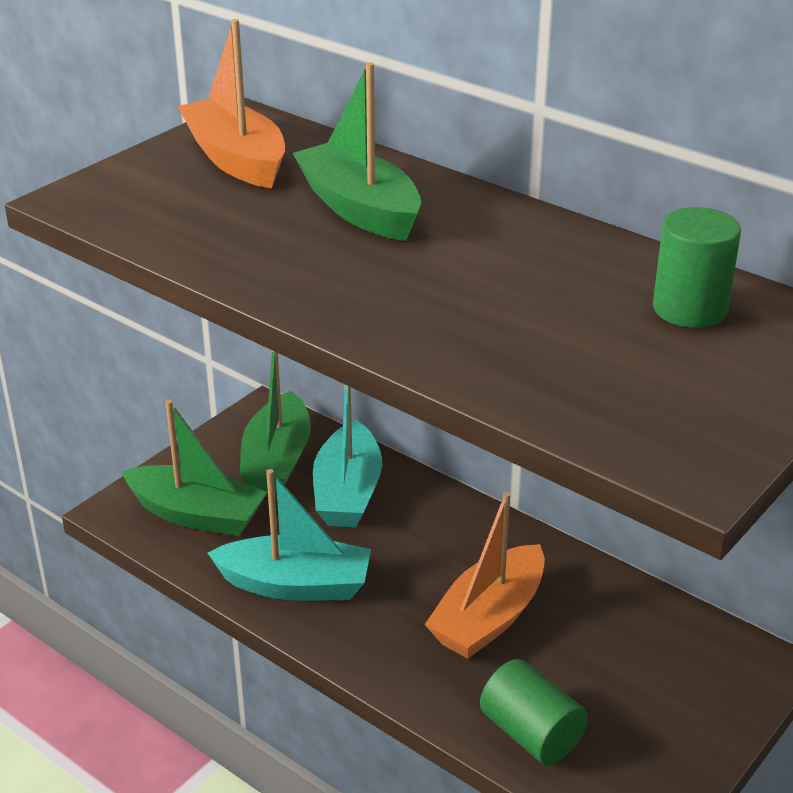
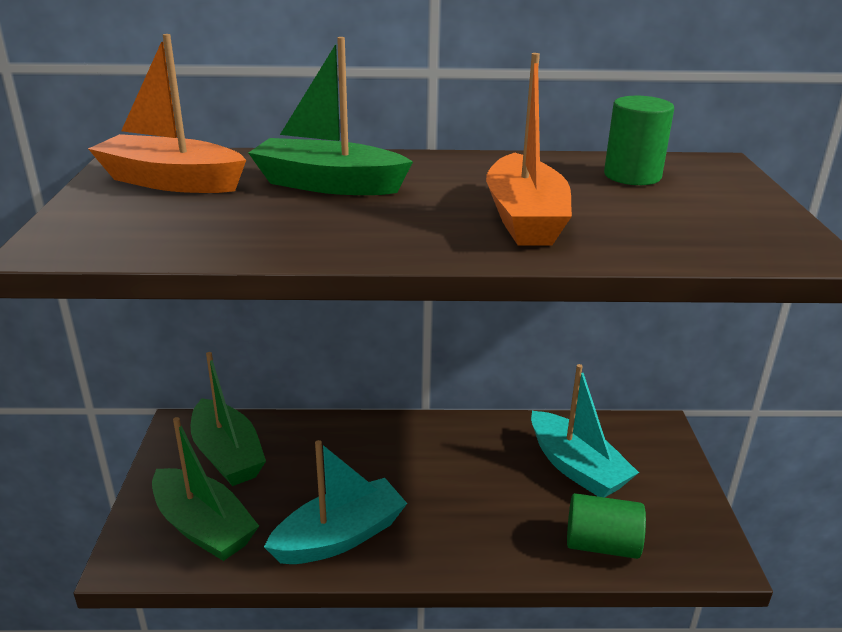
camera: 40 degrees left, 5 degrees down
green boat [121,400,267,536] -> green boat turned 60 degrees clockwise [152,417,259,561]
turquoise boat [313,384,382,527] -> turquoise boat moved to [531,364,639,497]
orange boat [424,492,545,659] -> orange boat moved to [486,53,572,246]

